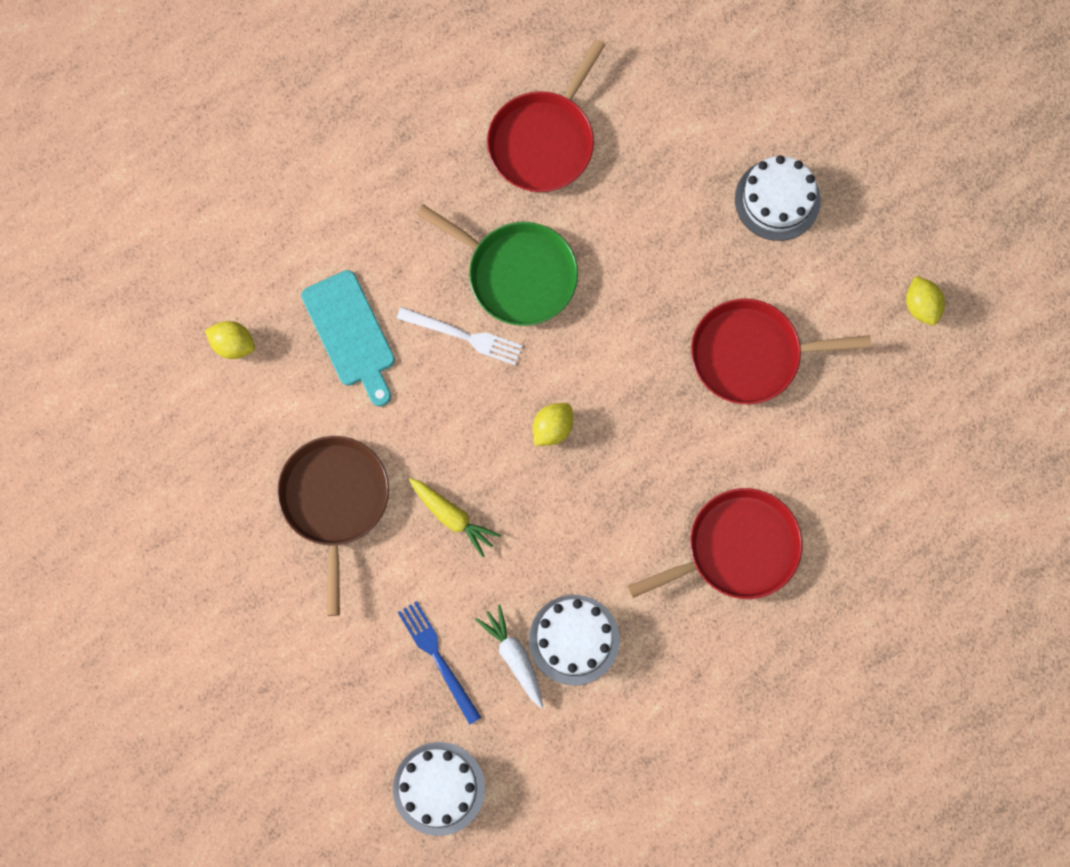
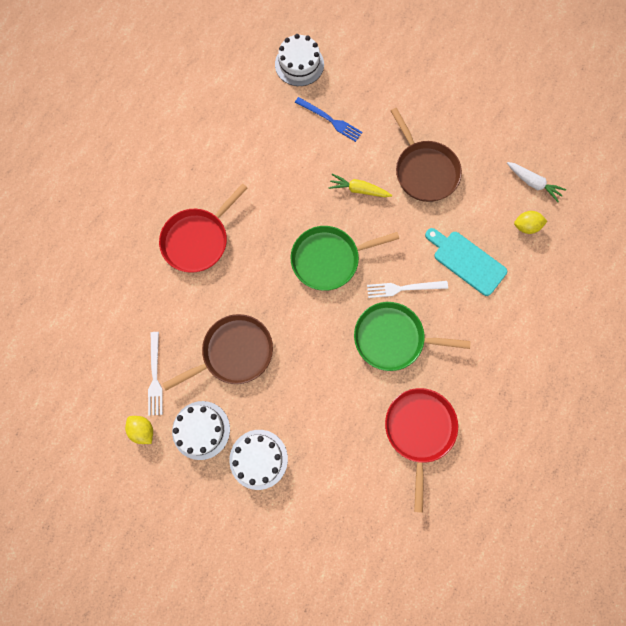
camera: 155 degrees right, 0 degrees up
white carrot [475,604,543,708] -> white carrot moved to [507,162,566,202]
white cake [529,595,620,685] -> white cake moved to [172,401,230,460]
yellow lemon [533,403,573,446] -> green pan [291,226,399,291]
red pan [691,299,871,404] -> brown pan [162,314,273,391]
none -> white fork [148,332,163,416]

